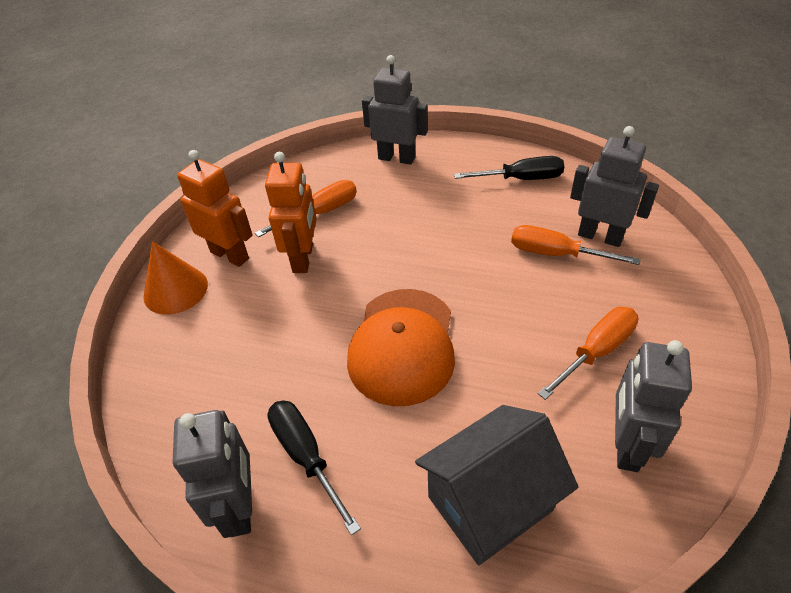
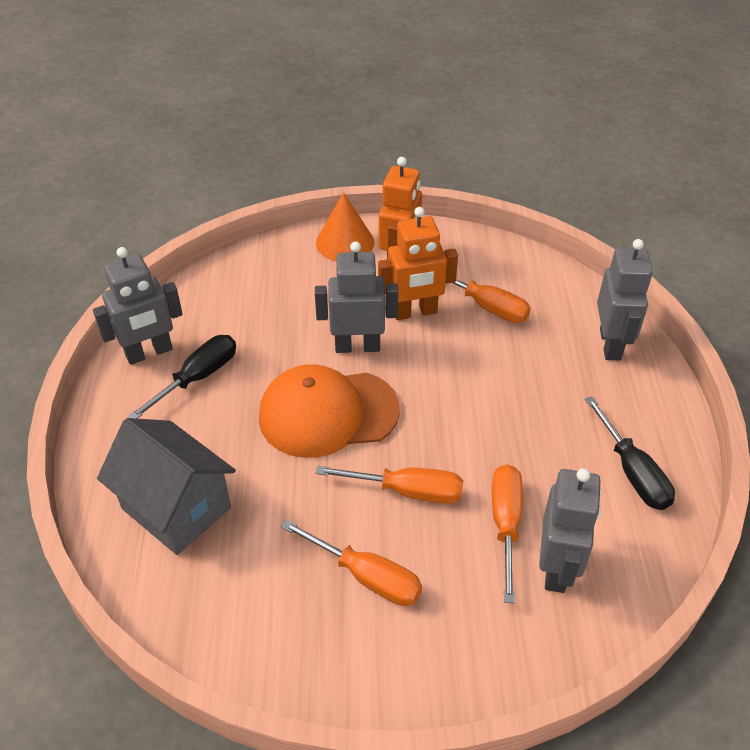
camera: 70 degrees right, 0 degrees up
grey robot [615,340,692,472] -> grey robot moved to [315,241,398,353]
none -> orange screwdriver [316,466,464,504]

